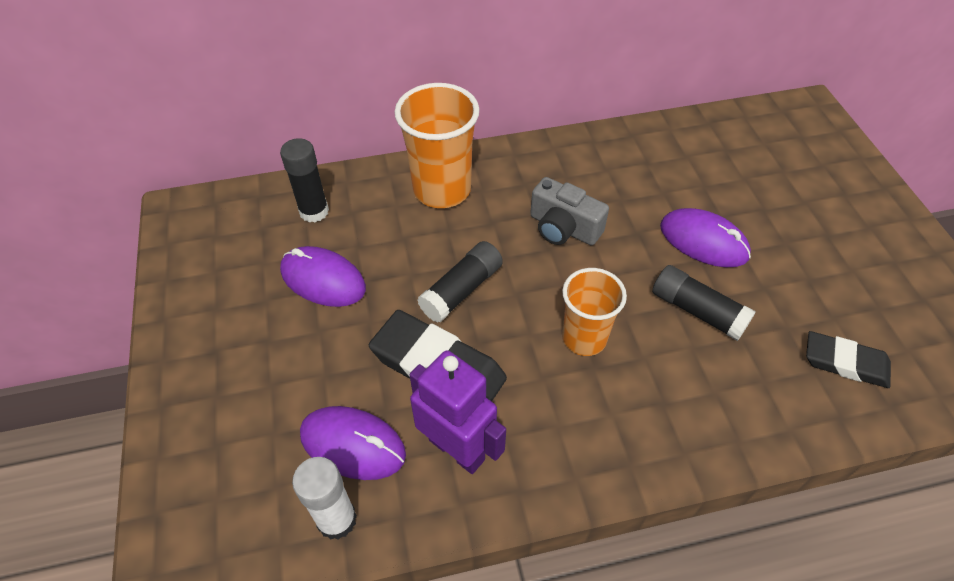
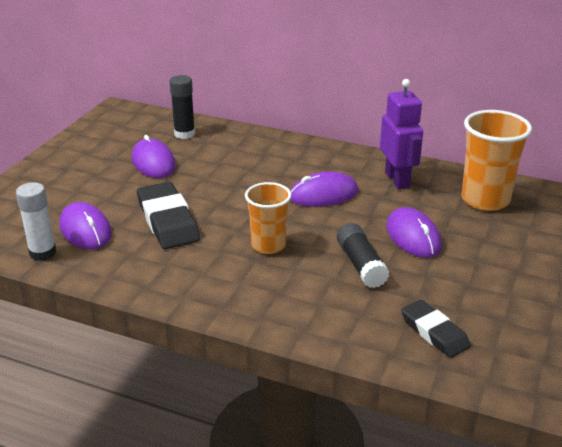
camera: 35 degrees right, 20 degrees down
orange cup [395,83,480,208] -> orange cup moved to [461,110,532,211]
purple robot [409,350,506,474] -> purple robot moved to [380,79,423,189]
black glue stick [417,241,503,323] -> none
grey camera [530,177,609,245] -> purple mouse [290,171,358,207]

